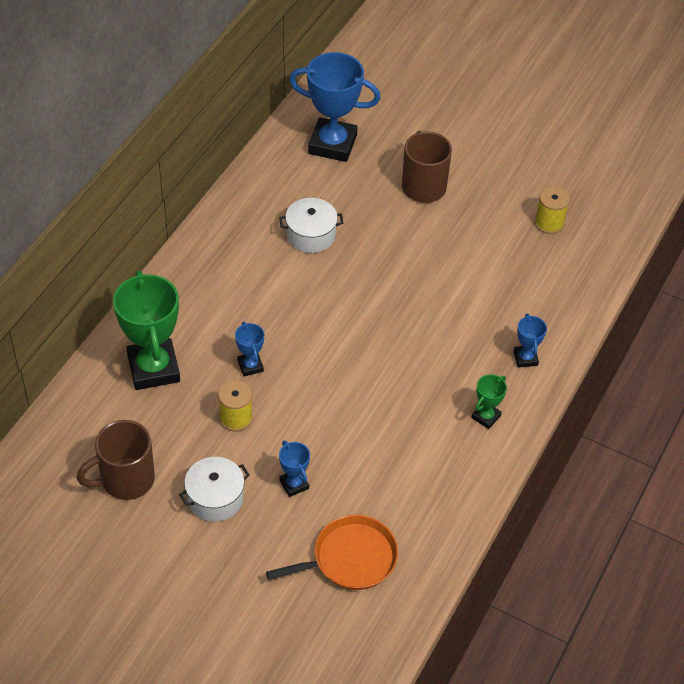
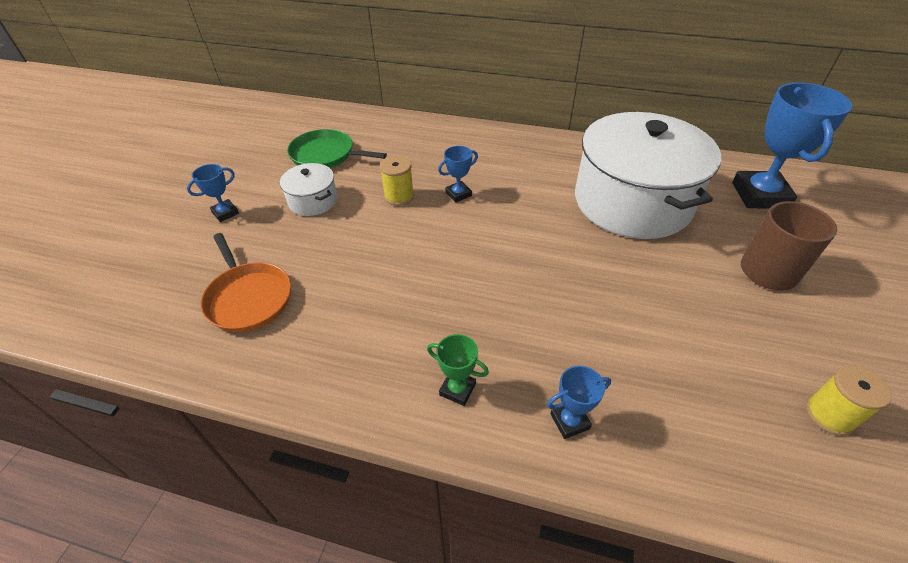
camera: 80 degrees right, 5 degrees down
brown mug [77,420,155,500] -> green pan [287,129,387,168]
green trophy [113,271,180,390] -> none
white pot [279,198,343,253] -> white pot [575,112,721,239], size x2.32
blue trophy [279,441,310,497] -> blue trophy moved to [187,164,239,222]

